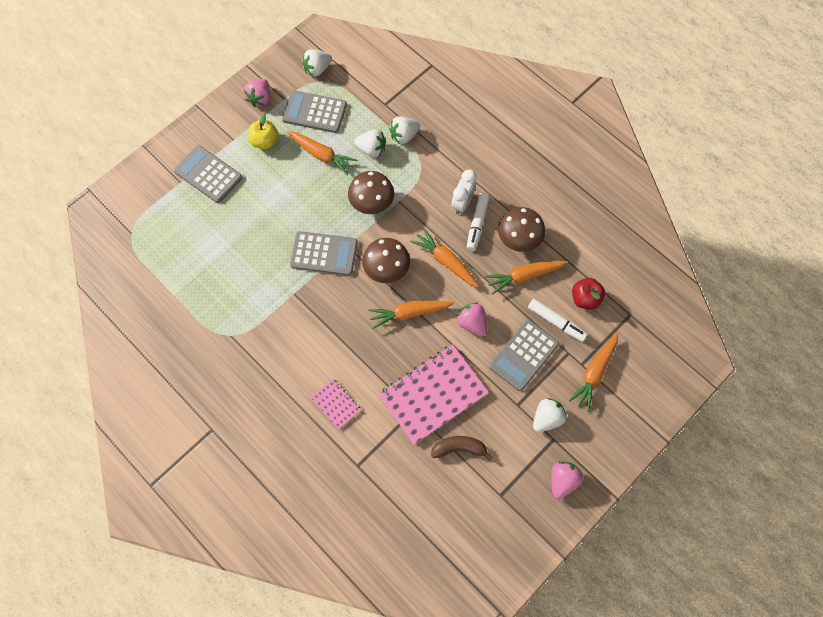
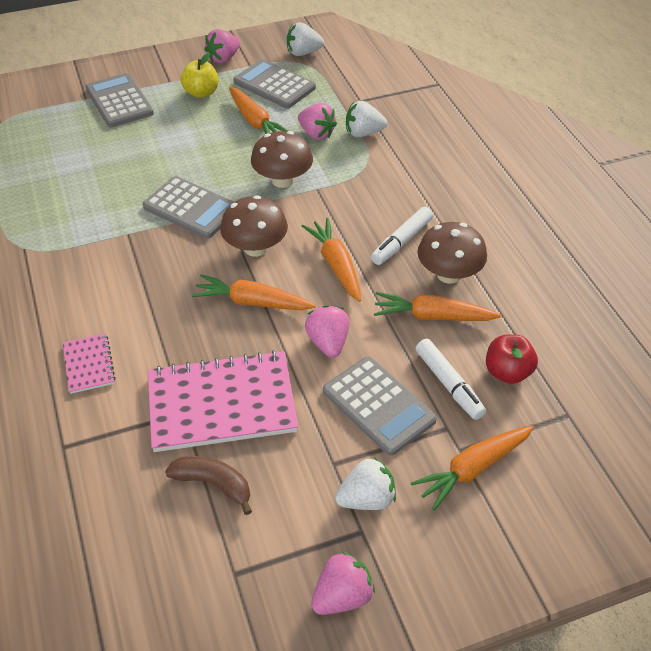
camera: 25 degrees right, 20 degrees down
white strawberry [354,129,386,158] -> pink strawberry [298,103,337,140]
white clock [451,170,477,214] -> none
grey calculator [489,319,559,391] -> grey calculator turned 105 degrees counterclockwise [323,357,437,456]

